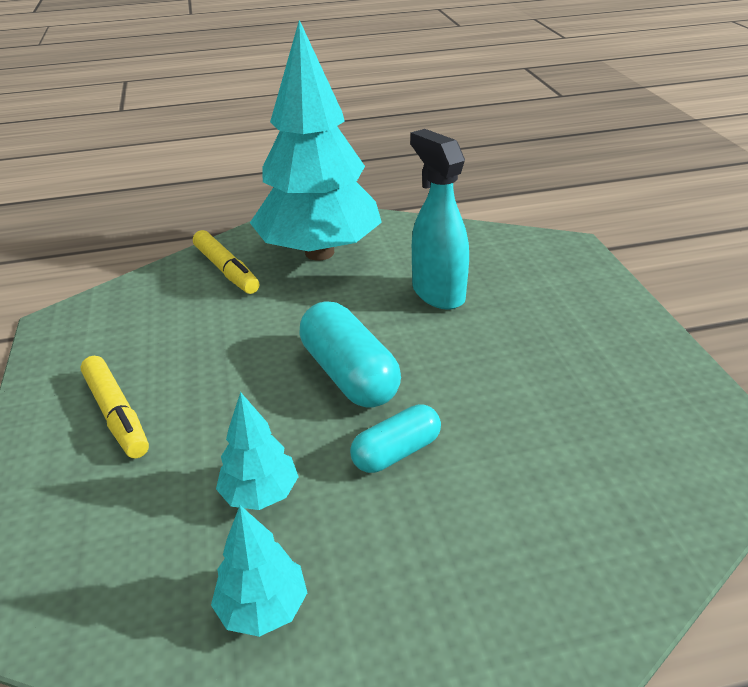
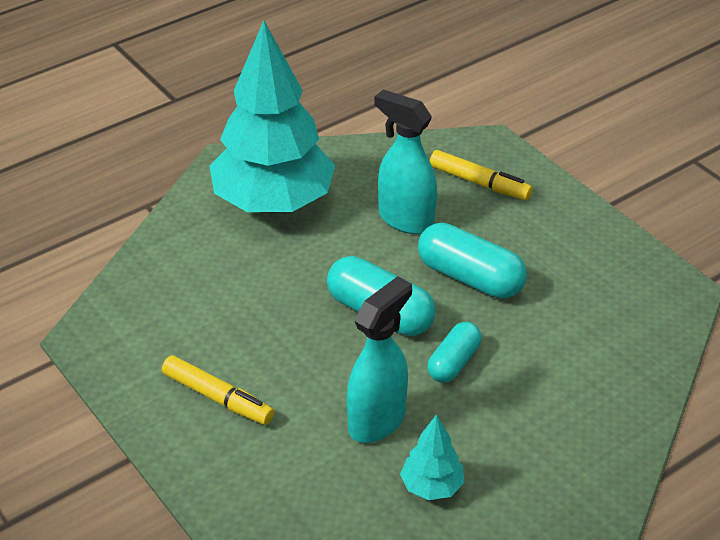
camera: 25 degrees left, 5 degrees up
yellow marker [193,230,259,294] -> yellow marker moved to [430,150,533,200]
turquoise tree [216,392,299,510] -> turquoise spray bottle [347,276,412,443]
none -> turquoise capsule [418,223,527,299]

